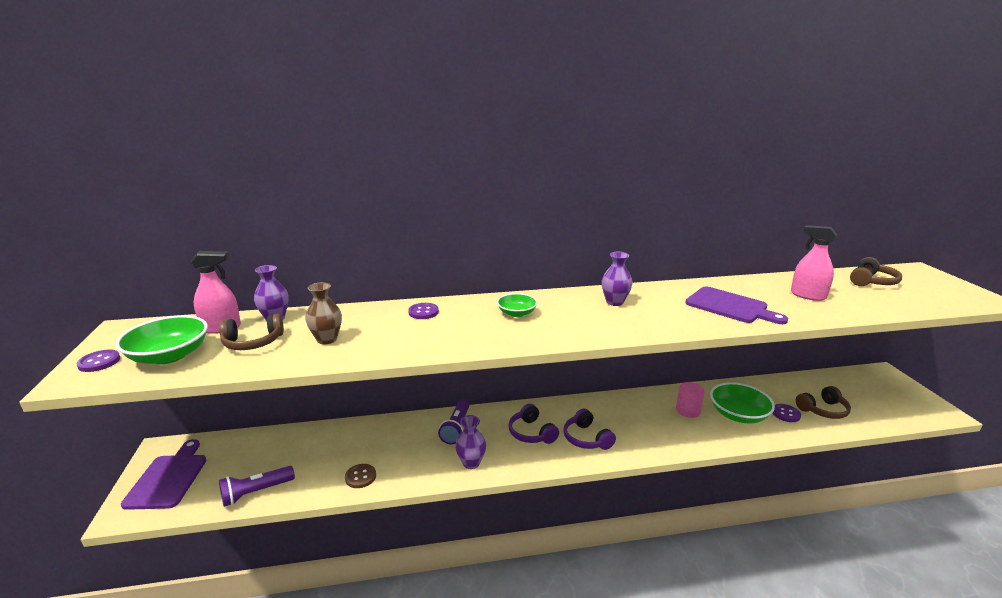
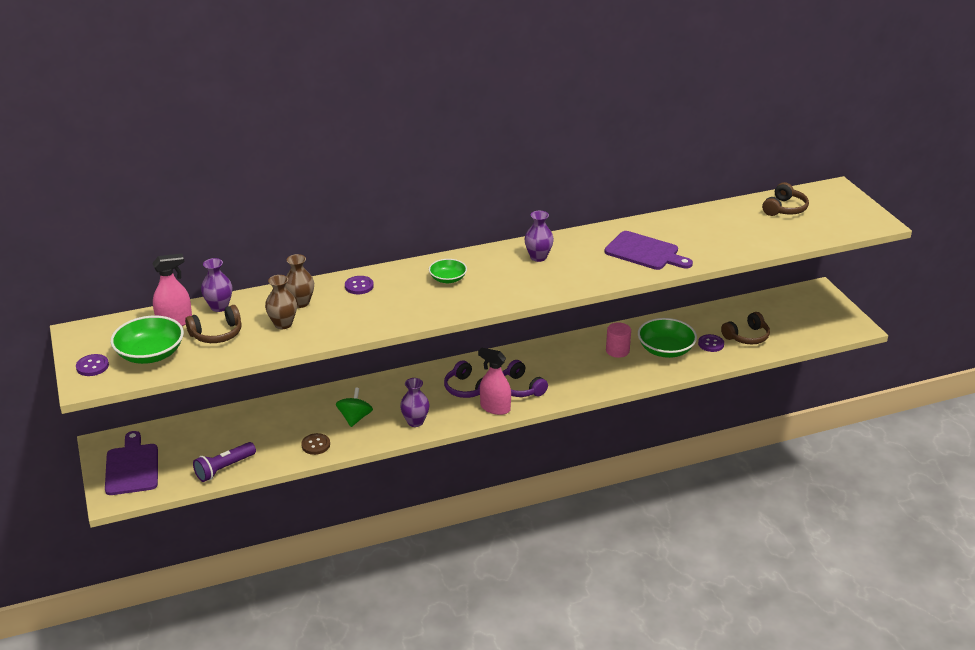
camera: 10 degrees left, 10 degrees up
purple flashlight [438,400,469,444] -> none
pink spray bottle [791,225,837,301] -> pink spray bottle moved to [478,348,511,415]
none -> brown vase [285,254,314,308]
none -> green spinning top [336,388,373,427]

